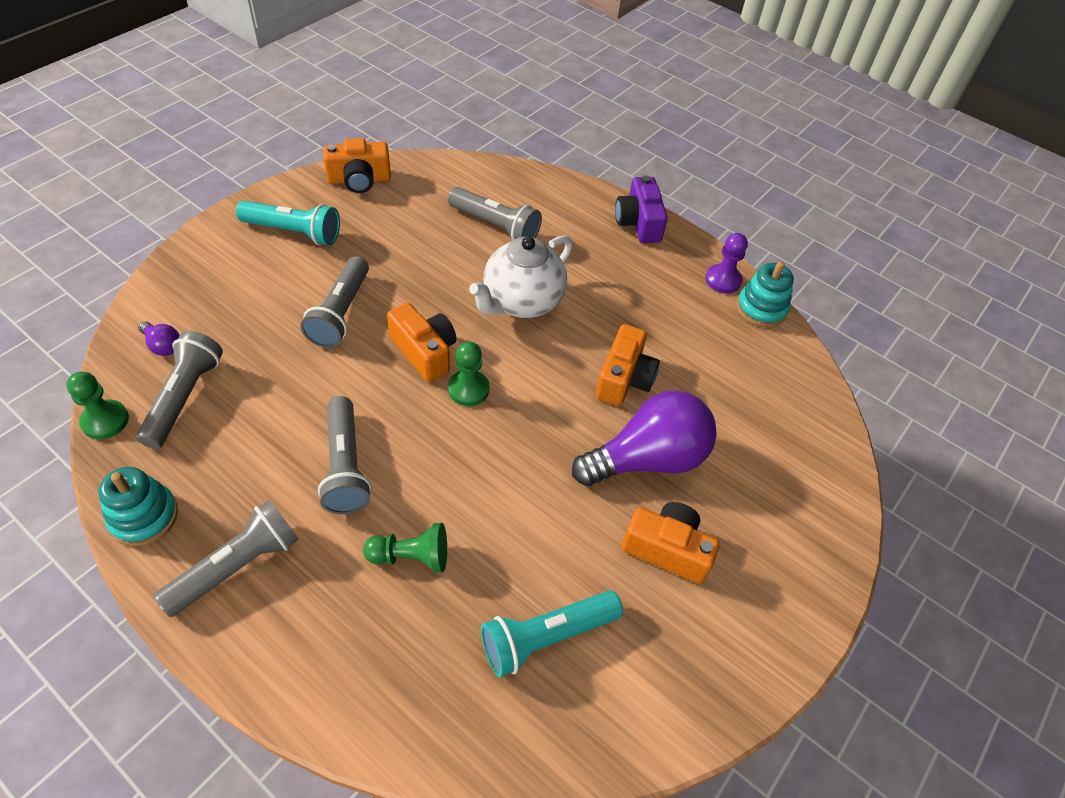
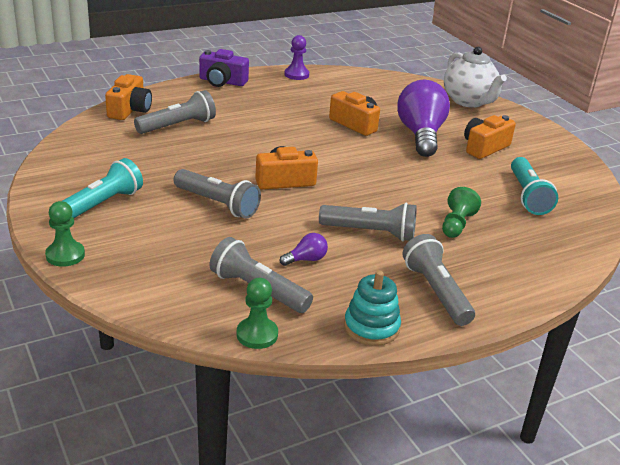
camera: 65 degrees left, 20 degrees down
purple light bulb [138,321,180,356] -> purple light bulb moved to [280,233,328,266]
orange camera [323,138,391,193] -> orange camera moved to [105,74,152,120]
green pawn [448,341,489,406] -> green pawn moved to [45,201,85,267]
white teapot [469,235,573,318] -> white teapot moved to [444,47,507,108]
turquoise stacking toy [737,262,794,327] -> none

